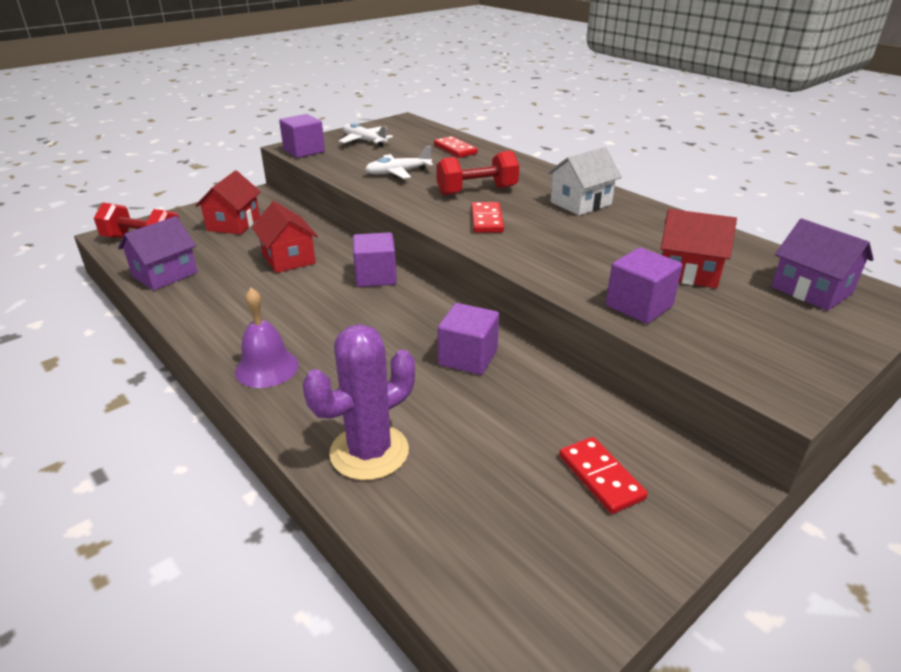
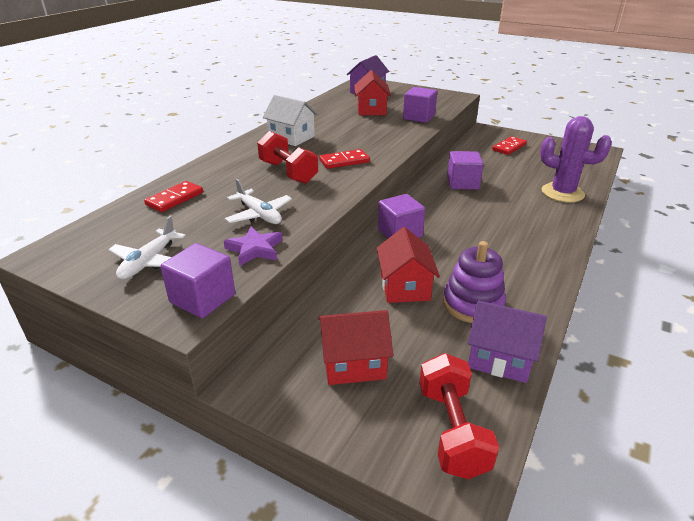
camera: 110 degrees left, 0 degrees up
purple bell [235,288,299,388] -> none
red house [252,201,318,273] -> red house turned 45 degrees counterclockwise [377,227,440,303]
none -> purple star [224,227,283,266]
none -> purple stacking toy [443,241,506,323]

